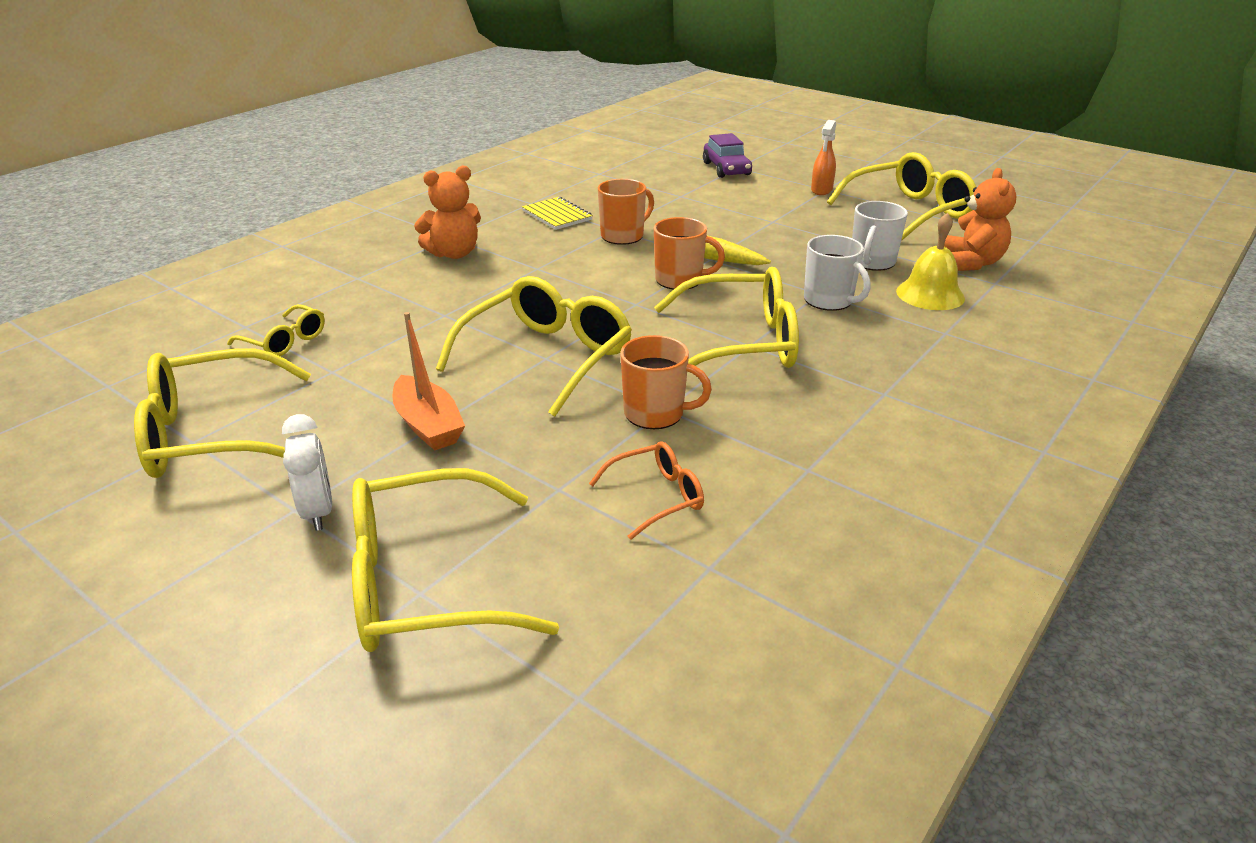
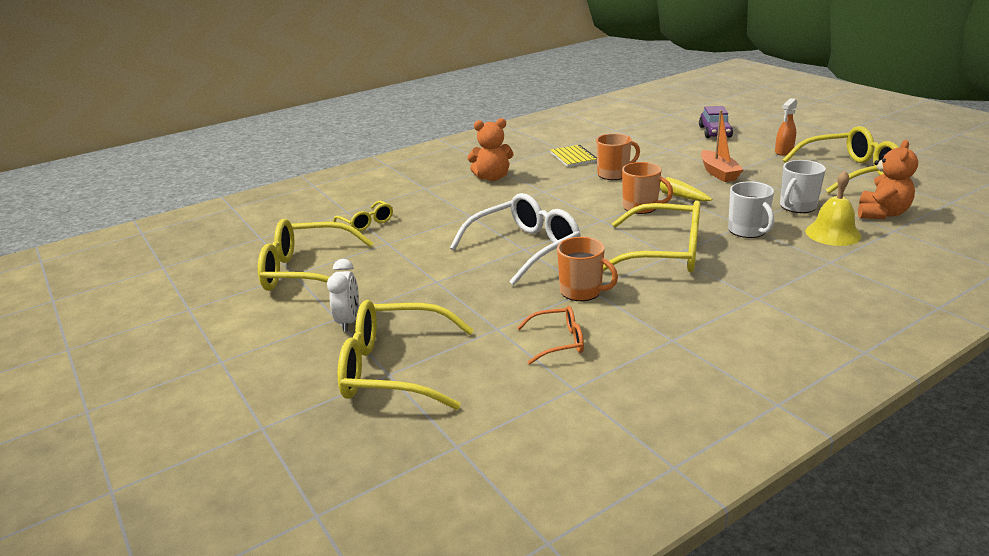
camera: 20 degrees right, 5 degrees down
orange boat [392,312,465,451] -> orange boat moved to [701,110,744,182]
yellow glasses [436,276,632,417] -> white glasses [450,193,581,285]

